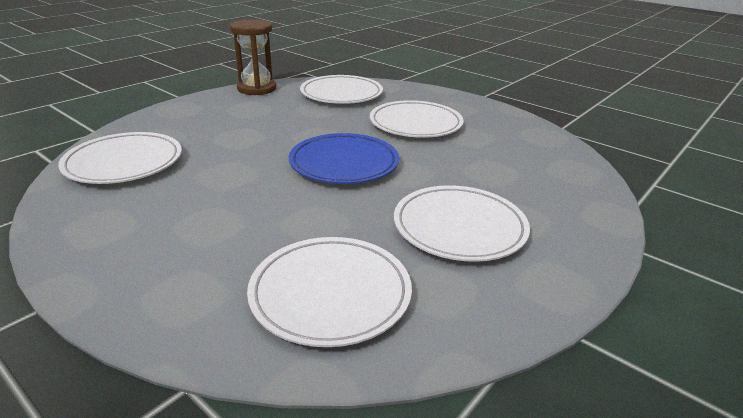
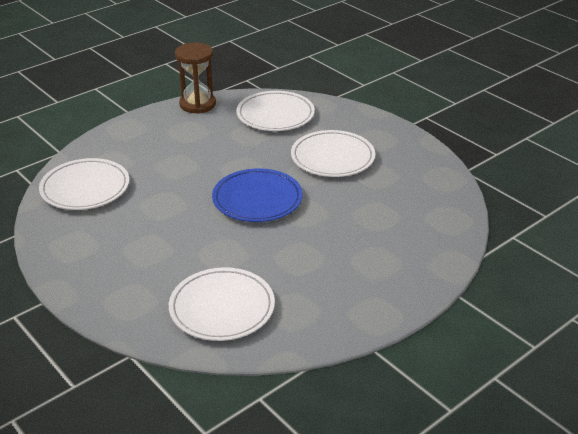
camera: 10 degrees right, 5 degrees up
white plate [394,185,530,262] -> none

